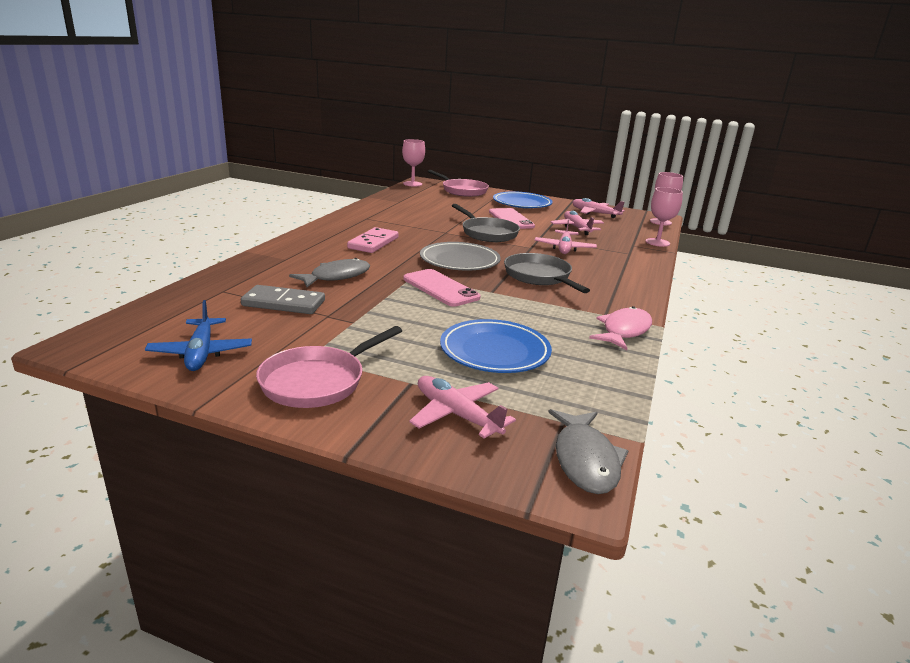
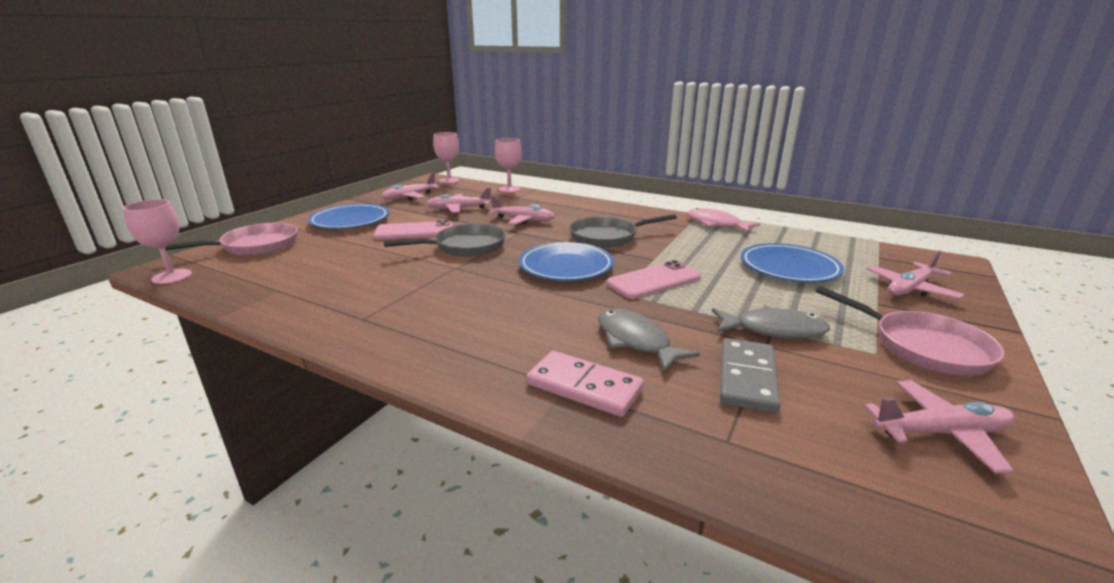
camera: 80 degrees left, 0 degrees up
blue plane [145,300,252,371] -> pink plane [864,380,1015,474]
pink domino [347,227,399,253] -> pink domino moved to [527,351,644,417]
grey plate [420,242,501,271] -> blue plate [519,242,614,281]
grey fish [548,409,628,494] -> grey fish moved to [712,306,830,339]

